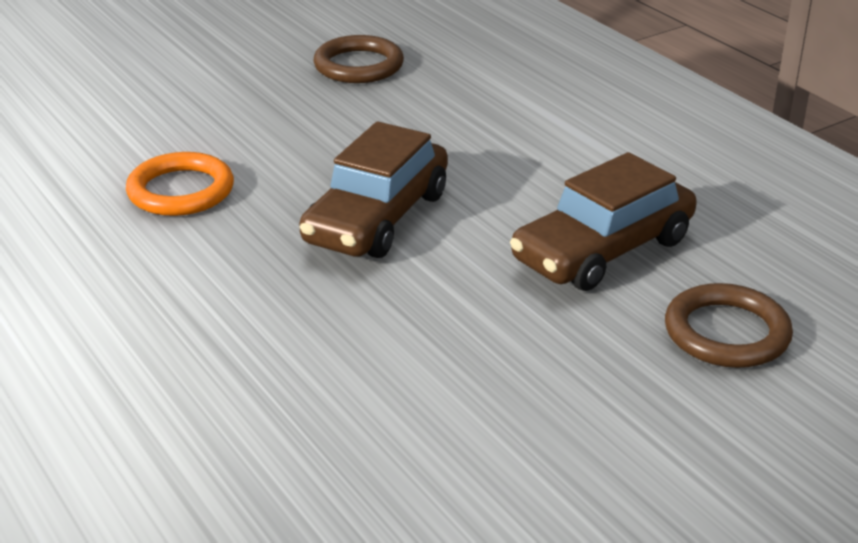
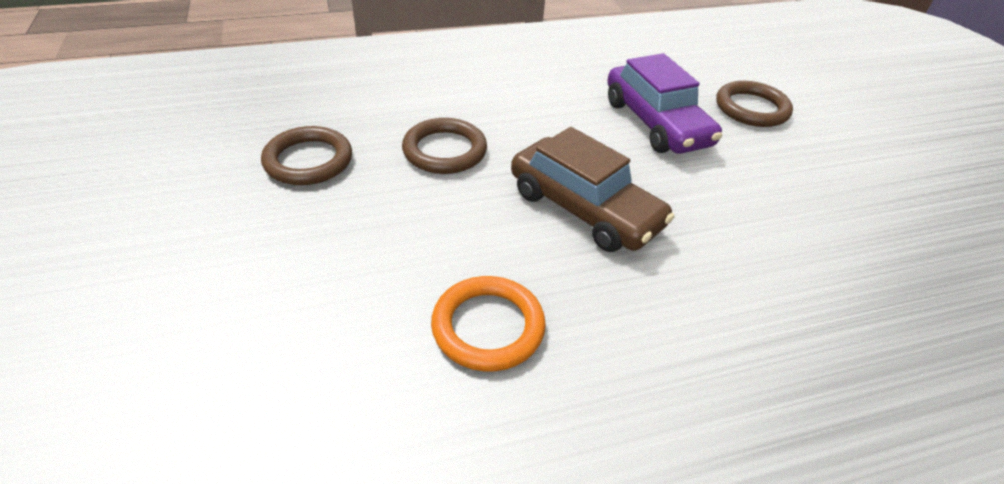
camera: 75 degrees left, 10 degrees up
brown car [510,152,697,291] -> purple car [607,53,722,154]
none -> brown ring [402,118,487,174]

